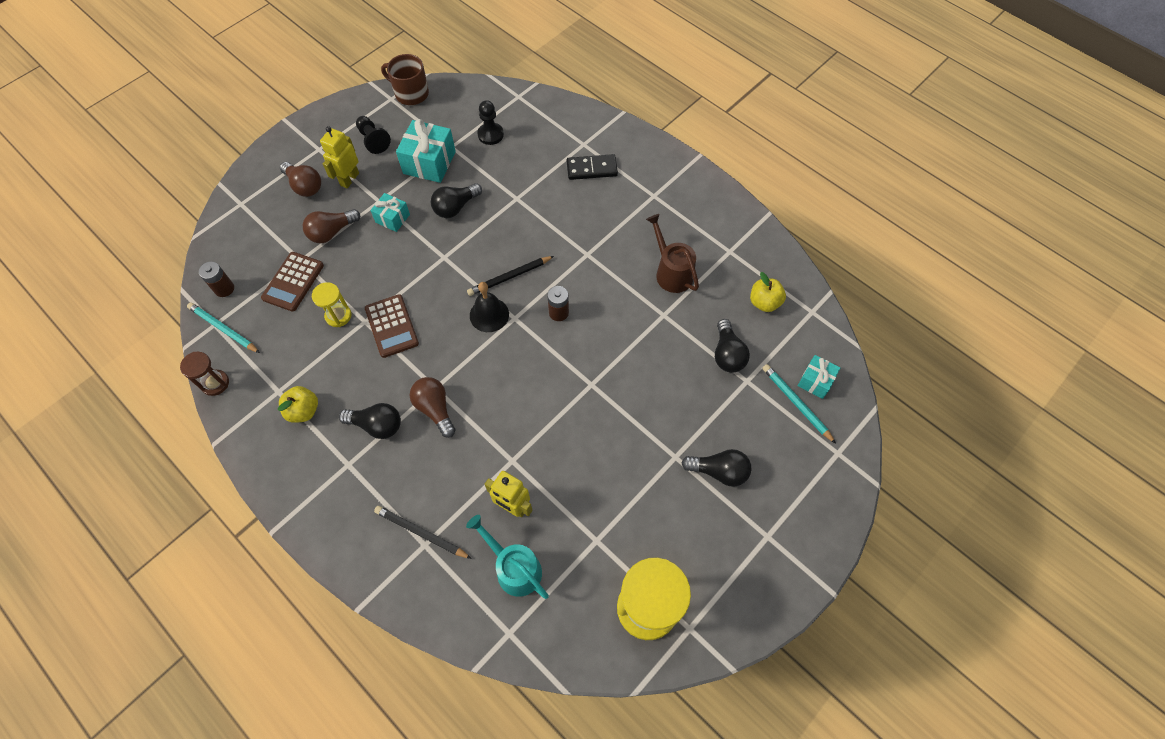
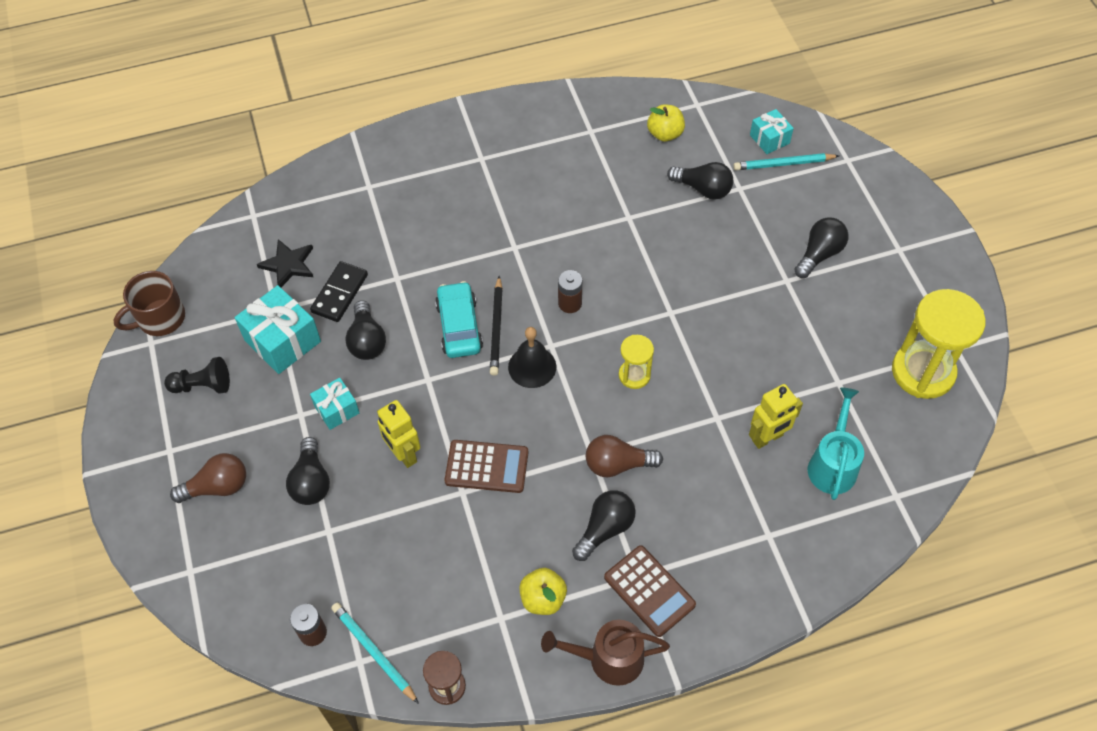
camera: 60 degrees left, 5 degrees down
turquoise pencil [187,303,260,353] -> turquoise pencil turned 75 degrees clockwise [331,603,419,704]
brown calculator [261,252,324,312] -> brown calculator moved to [604,545,696,637]
brown light bulb [303,209,360,243] -> black light bulb [286,437,330,505]
yellow hourglass [312,282,351,327] -> yellow hourglass moved to [619,335,654,389]
yellow robot [320,126,359,189] -> yellow robot moved to [377,400,420,468]
black pencil [374,506,472,559] -> none
turquoise watering can [466,515,549,599] -> turquoise watering can turned 120 degrees clockwise [808,387,864,500]
black pawn [477,100,504,145] -> black star [257,239,313,287]
black domino [566,154,618,180] -> black domino moved to [310,261,368,322]
brown watering can [646,214,699,293] -> brown watering can moved to [541,620,670,686]
none -> turquoise car [435,281,483,358]

